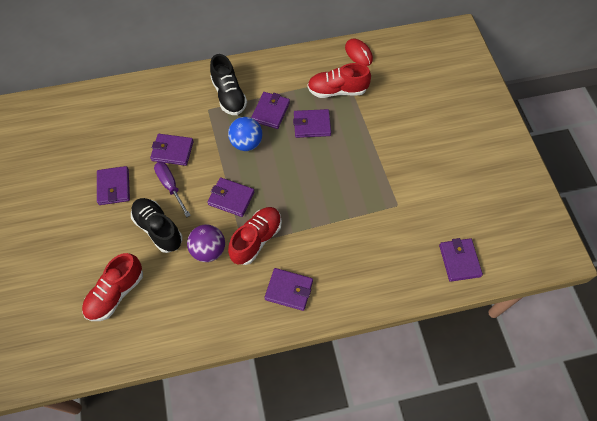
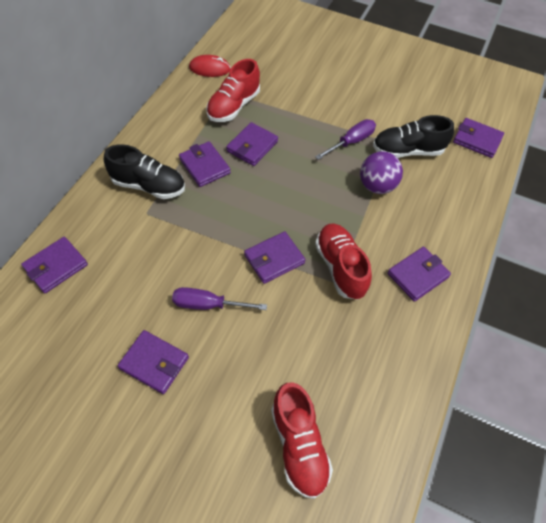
camera: 55 degrees left, 5 degrees down
black shoe [131,198,182,253] -> black shoe moved to [373,115,454,158]
purple wallet [150,134,194,166] -> purple wallet moved to [21,237,88,293]
purple ball [187,224,225,262] -> purple ball moved to [360,151,403,194]
blue ball [228,117,262,151] -> none
none -> purple screwdriver [315,119,376,160]

